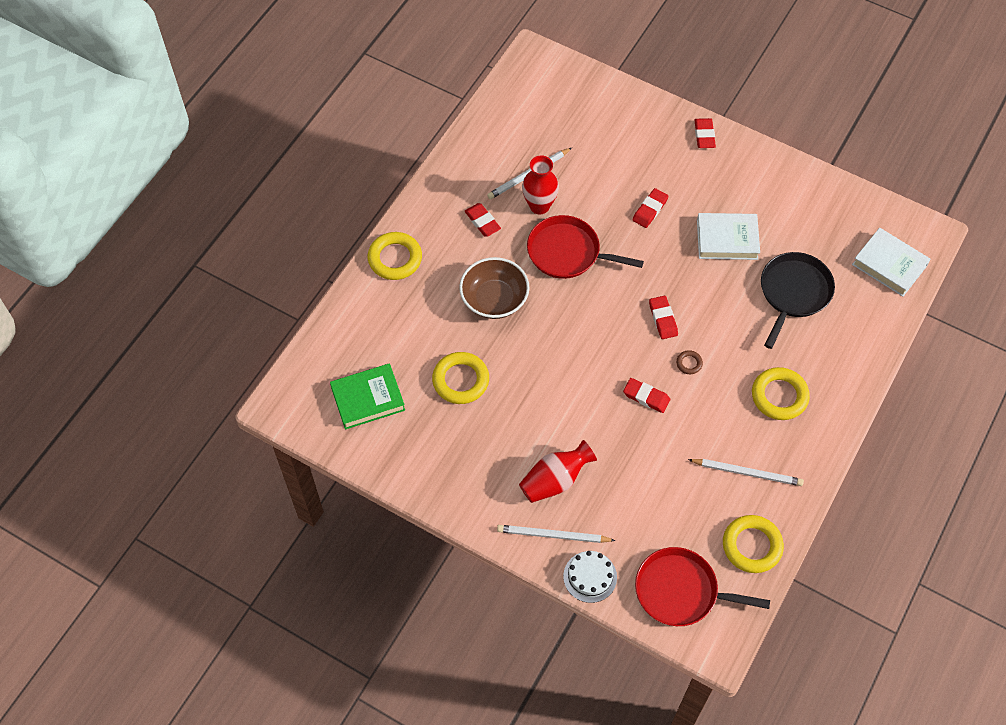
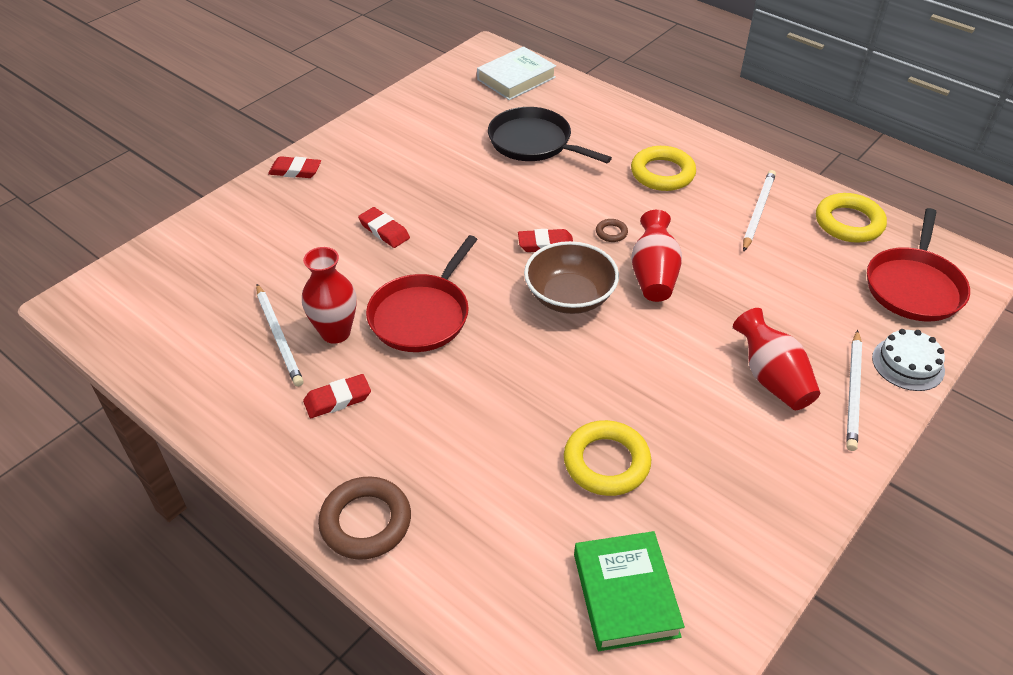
camera: 80 degrees left, 15 degrees down
yellow ring [368,232,422,280] -> brown ring [318,476,411,560]
brown bowl [459,257,530,319] -> brown bowl moved to [524,241,619,314]
red eraser [623,378,670,413] -> red vase [631,210,682,302]
white book [697,213,760,260] -> none

